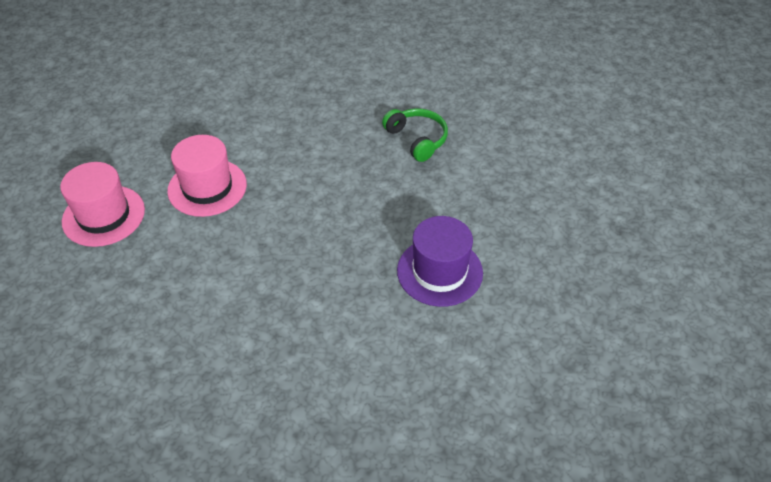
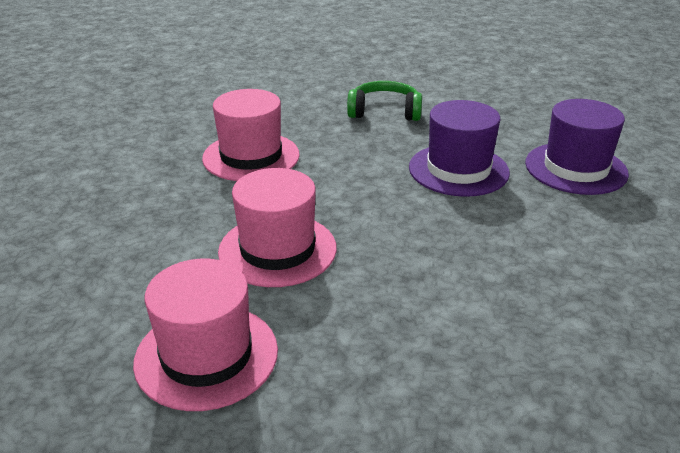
camera: 50 degrees left, 15 degrees down
none -> pink hat [202,89,300,181]
none -> purple hat [409,100,510,197]

